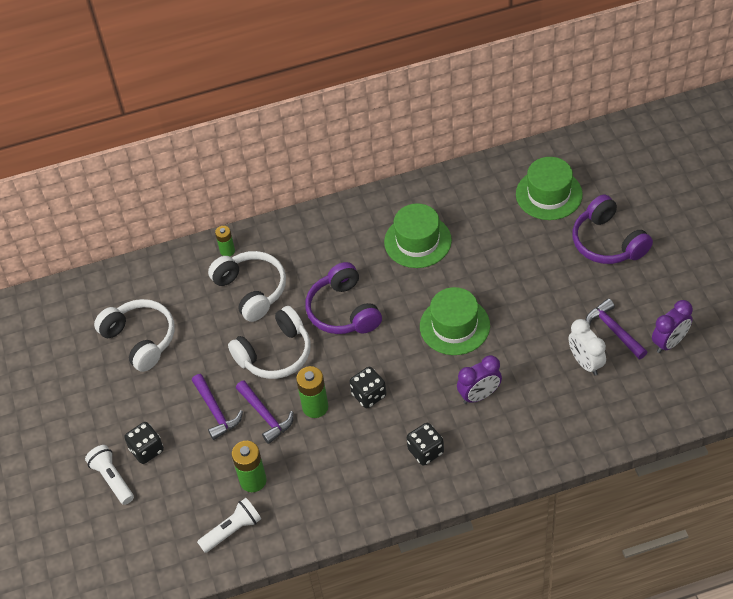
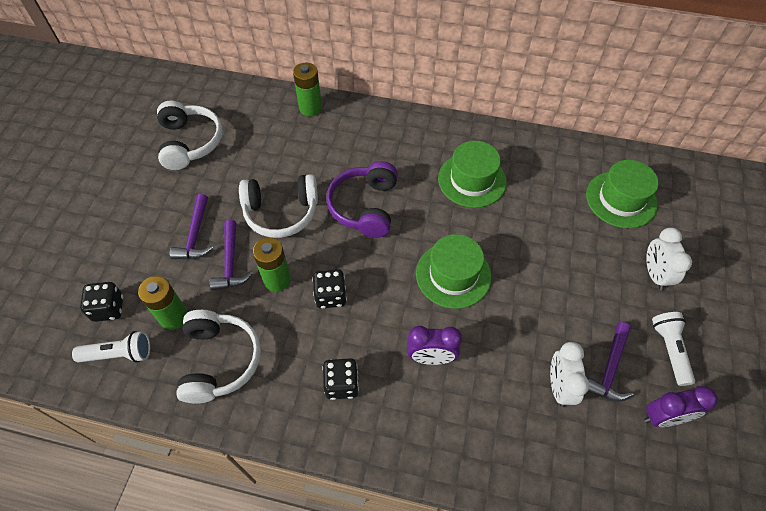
camera: 25 degrees right, 5 degrees up
white flashlight [85,445,134,505] -> white flashlight moved to [652,312,695,386]
black dice [124,422,164,464] -> black dice moved to [80,282,123,322]
white headphones [208,251,286,322] -> white headphones moved to [176,310,261,404]
green battery [215,226,235,256] -> green battery [293,63,322,116], size x1.60
purple headphones [572,195,653,264] -> white clock [646,227,692,291]
purple hammer [586,298,647,359] -> purple hammer turned 150 degrees counterclockwise [587,322,633,402]

